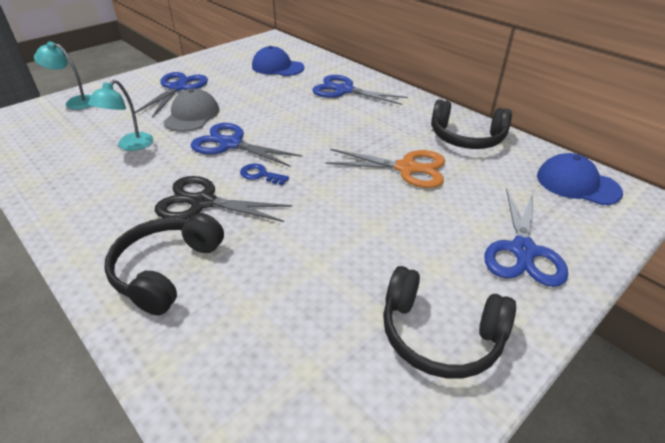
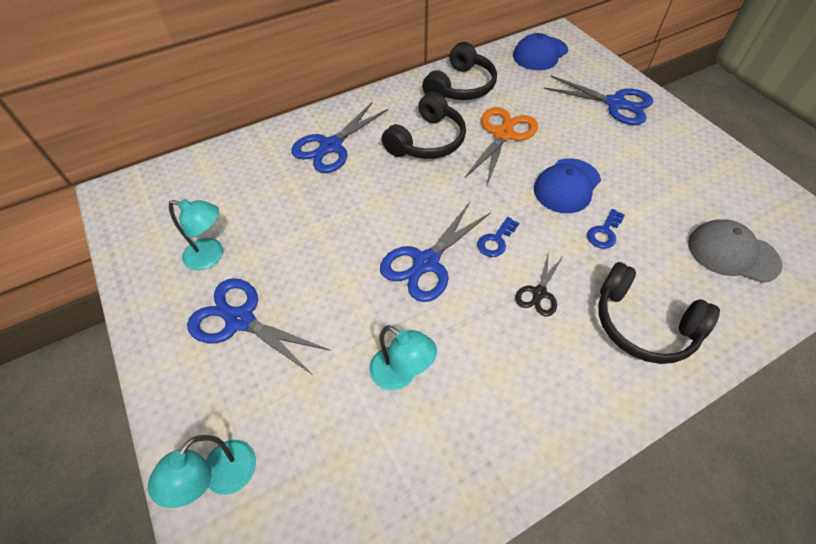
camera: 75 degrees left, 15 degrees up
black scissors [155,176,293,222] -> black scissors [515,252,563,316], size x0.56
grey cap [164,89,219,132] -> grey cap moved to [688,219,783,283]
blue cap [252,46,304,76] -> blue cap moved to [534,158,601,213]
black headphones [383,266,516,378] -> black headphones moved to [382,92,466,159]
none -> turquoise lamp [169,199,223,270]
none -> blue key [587,209,625,249]

